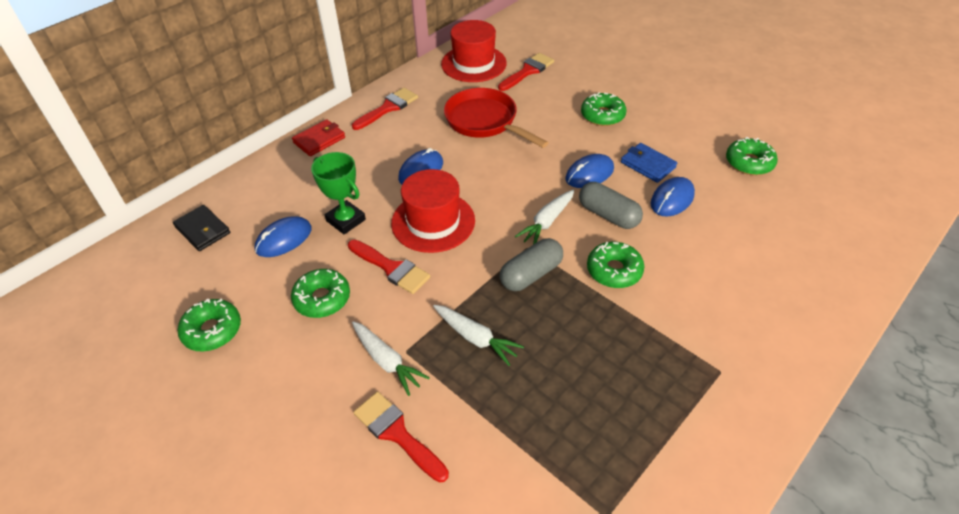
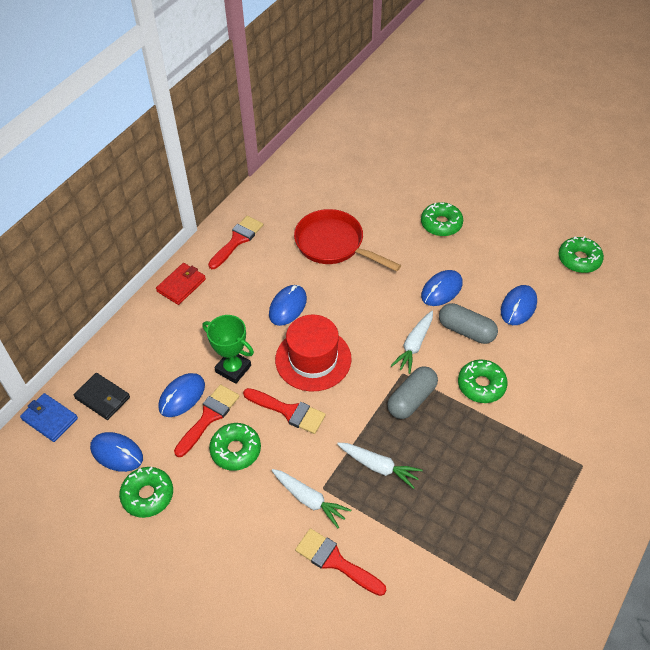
camera: 10 degrees left, 5 degrees up
red hat [441,20,507,82] -> none
red brush [498,53,554,91] -> red brush moved to [174,384,240,457]
blue wallet [621,143,677,183] -> blue wallet moved to [20,393,78,442]
none -> blue mouse [90,432,143,472]

